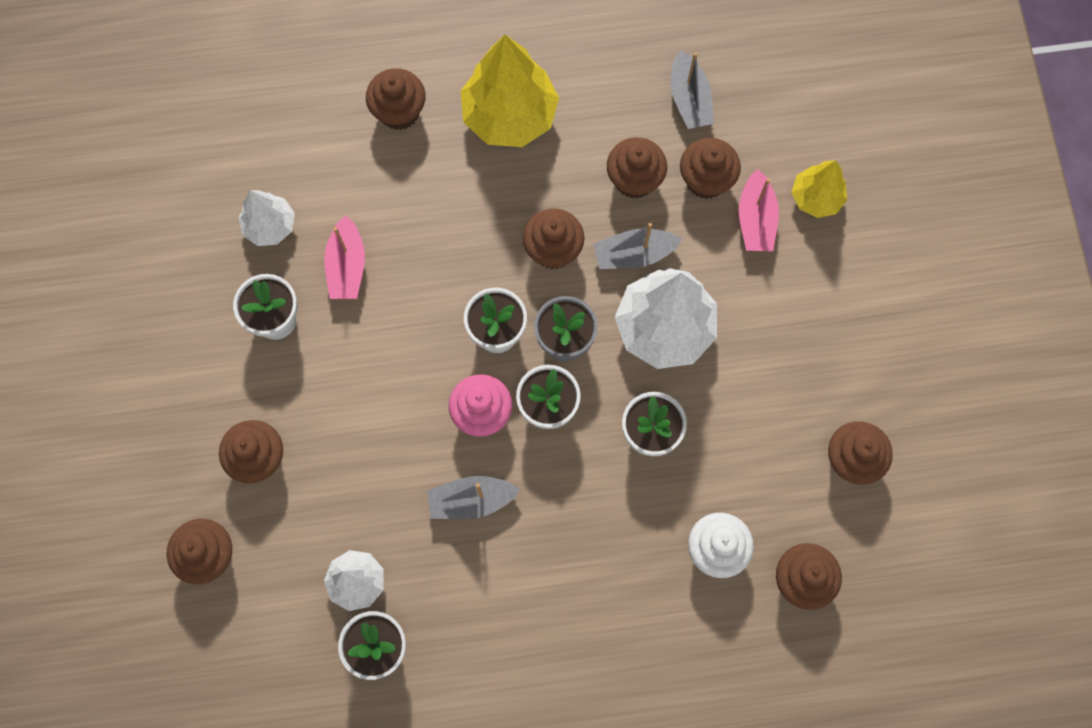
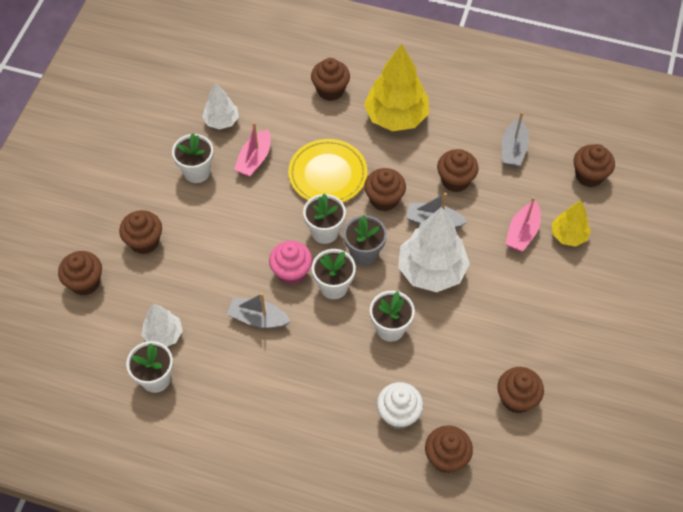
camera: 25 degrees right, 15 degrees down
brown cupcake [680,138,741,199] -> brown cupcake moved to [574,144,615,187]
none -> yellow plate [288,139,367,202]

